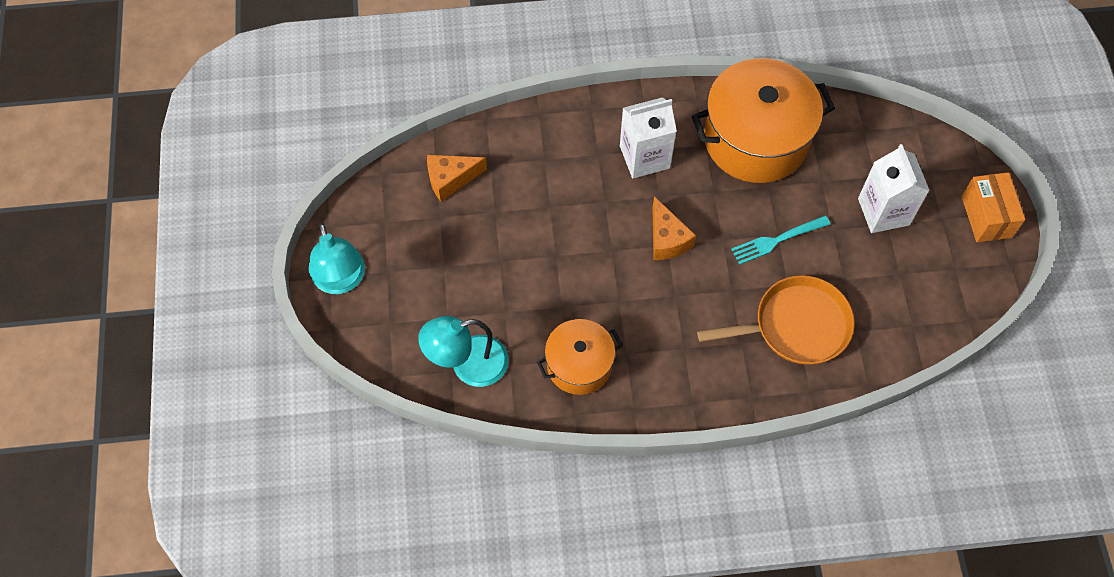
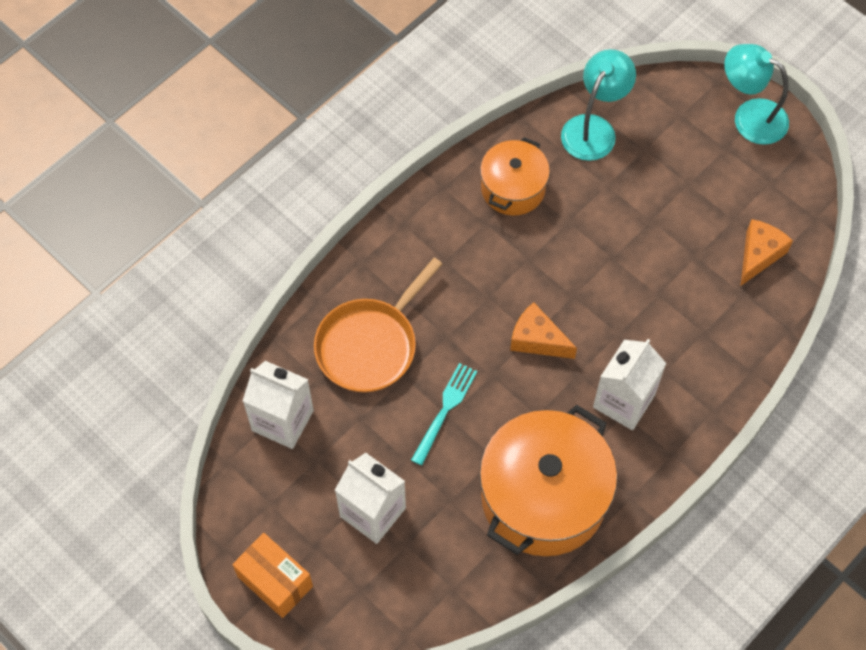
camera: 140 degrees right, 0 degrees up
none -> white carton [243,361,314,449]

